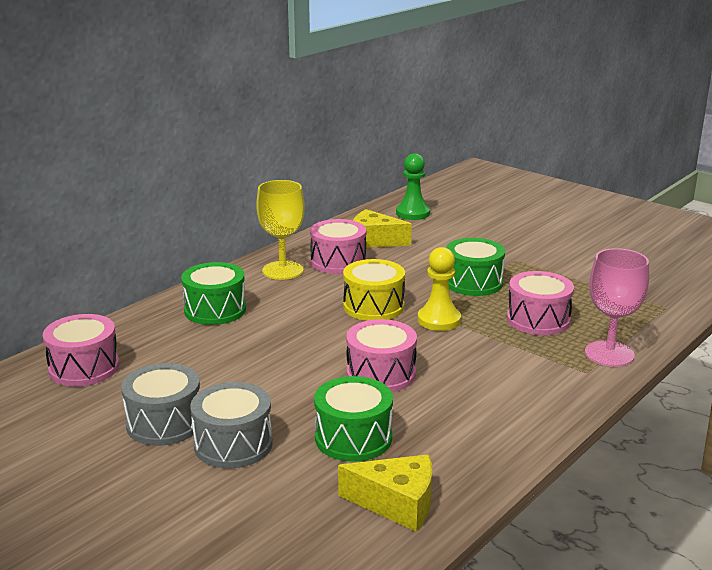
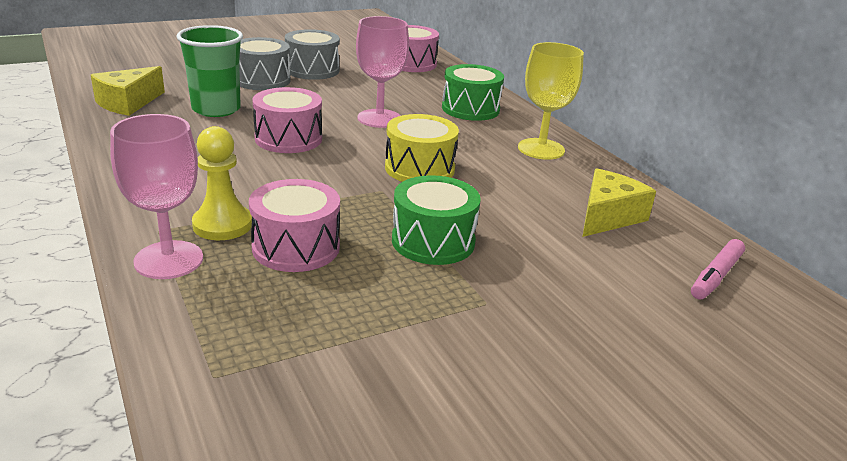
camera: 110 degrees right, 5 degrees up
pink drum [310,219,366,274] -> none
green drum [314,376,393,461] -> green cup [177,25,243,117]
green pawn [396,153,430,220] -> pink marker [691,239,745,300]
yellow pawn [418,247,461,331] -> yellow pawn moved to [192,126,252,240]
none -> pink goblet [356,16,409,128]

